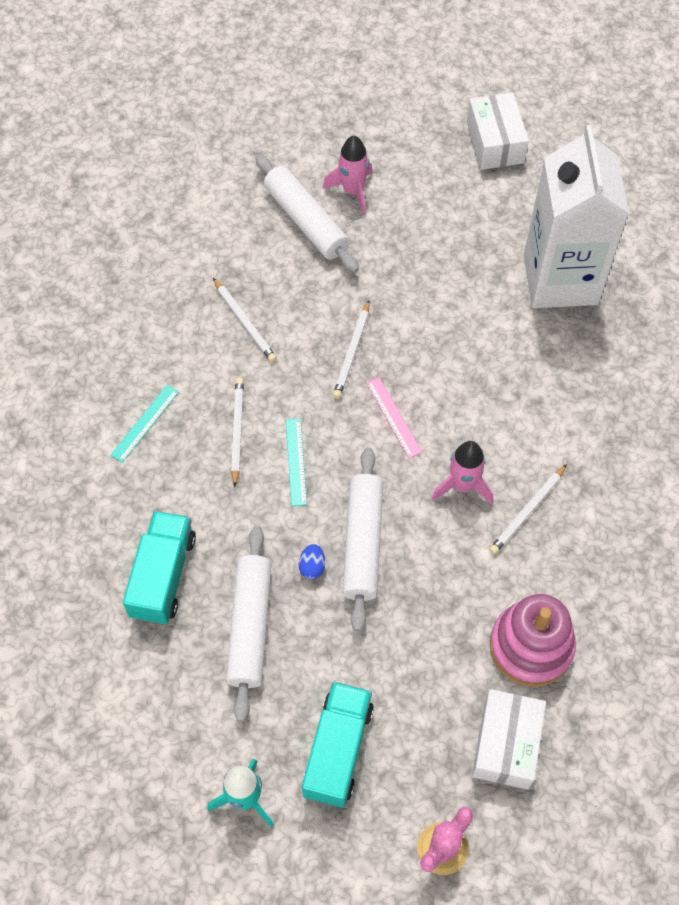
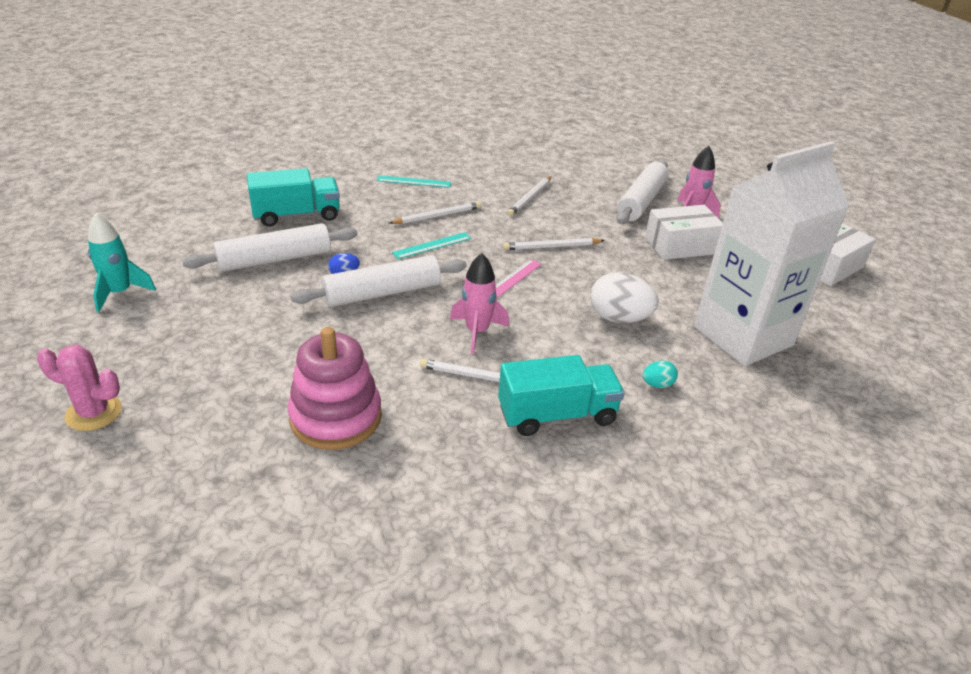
camera: 60 degrees right, 25 degrees down
turquoise truck [302,682,374,808] -> turquoise truck moved to [498,355,625,436]
white box [472,689,546,790] -> white box moved to [645,205,723,260]
none -> white egg [590,272,658,323]
none -> turquoise egg [643,361,678,388]

